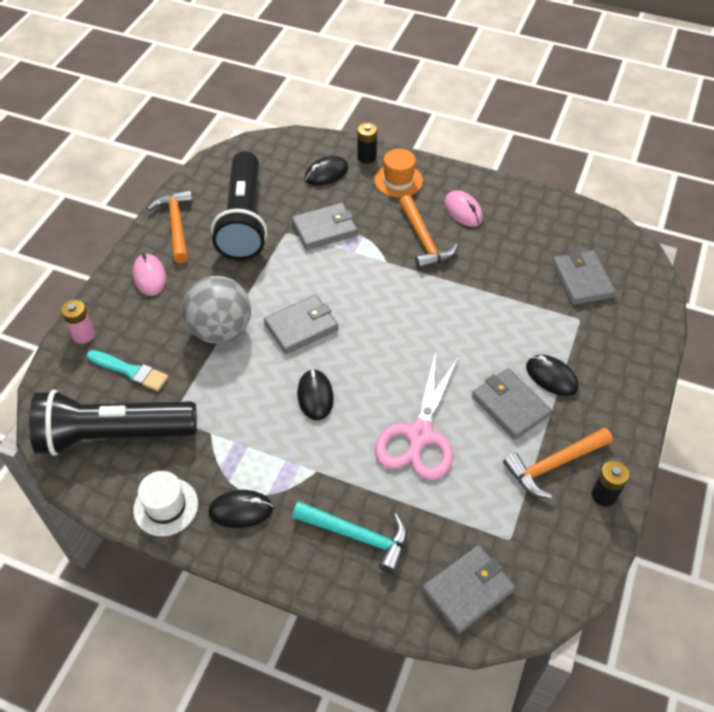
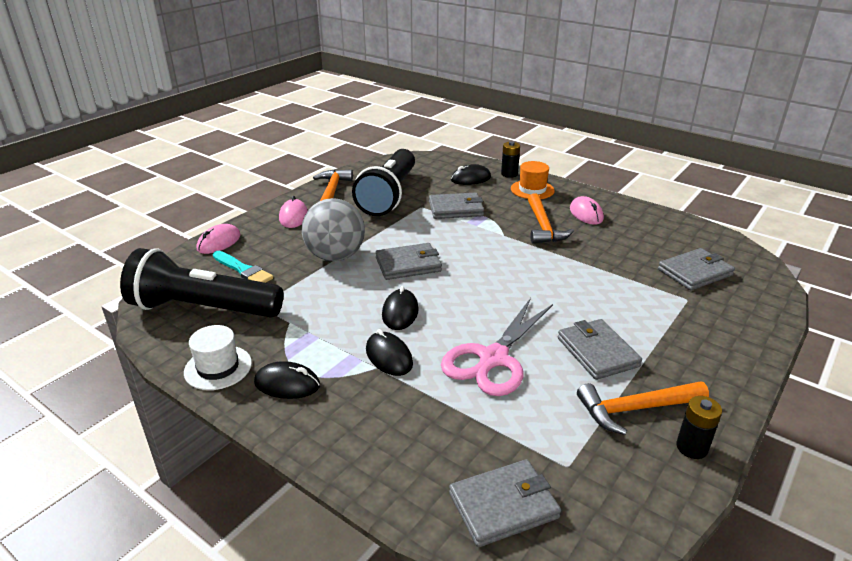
camera: 15 degrees right, 20 degrees down
pink battery [61,300,95,344] -> pink mouse [197,224,241,254]
turquoise hammer [292,501,407,574] -> none
black mouse [526,355,579,396] -> black mouse moved to [366,329,413,376]
grey wallet [552,250,616,305] -> grey wallet turned 60 degrees clockwise [658,248,735,290]

